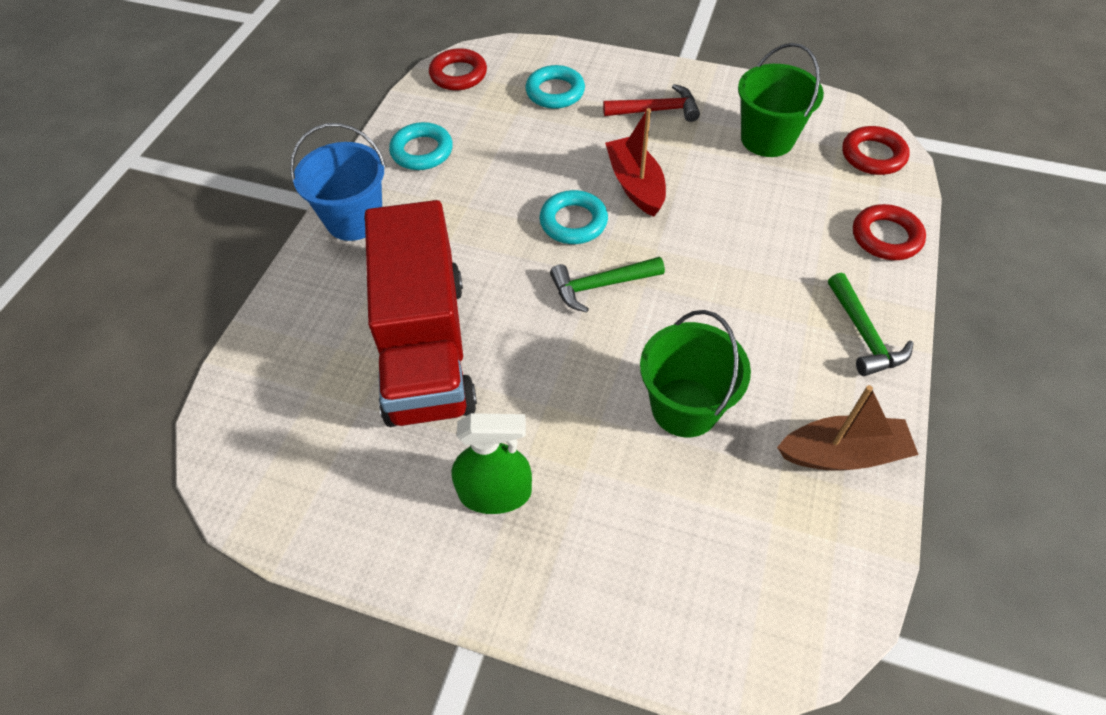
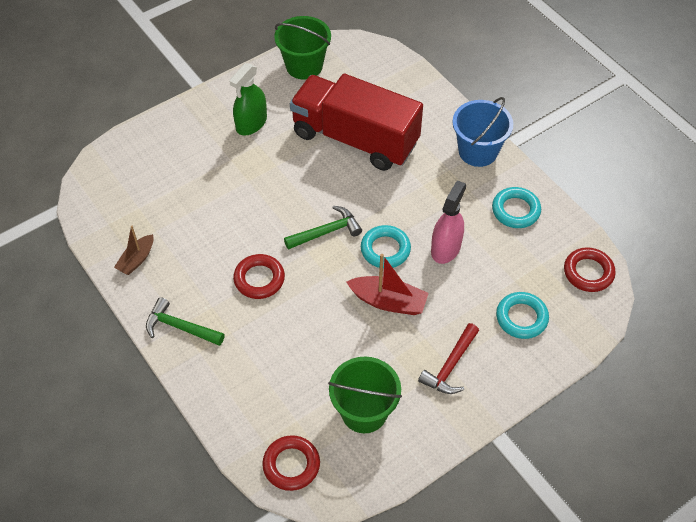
camera: 125 degrees right, 0 degrees up
green hammer [550,257,665,312] -> green hammer turned 45 degrees clockwise [284,206,362,250]
green bucket [640,310,751,437] -> green bucket moved to [274,16,331,80]
brown boat [777,385,919,470] -> brown boat [114,226,154,275], size x0.65
red ring [853,204,926,260] -> red ring moved to [233,254,285,299]
none -> pink spray bottle [431,180,466,264]

